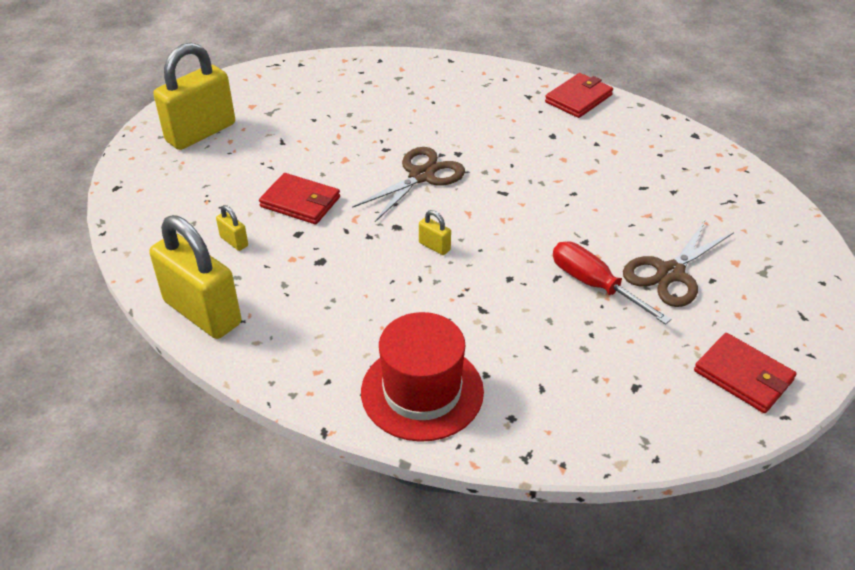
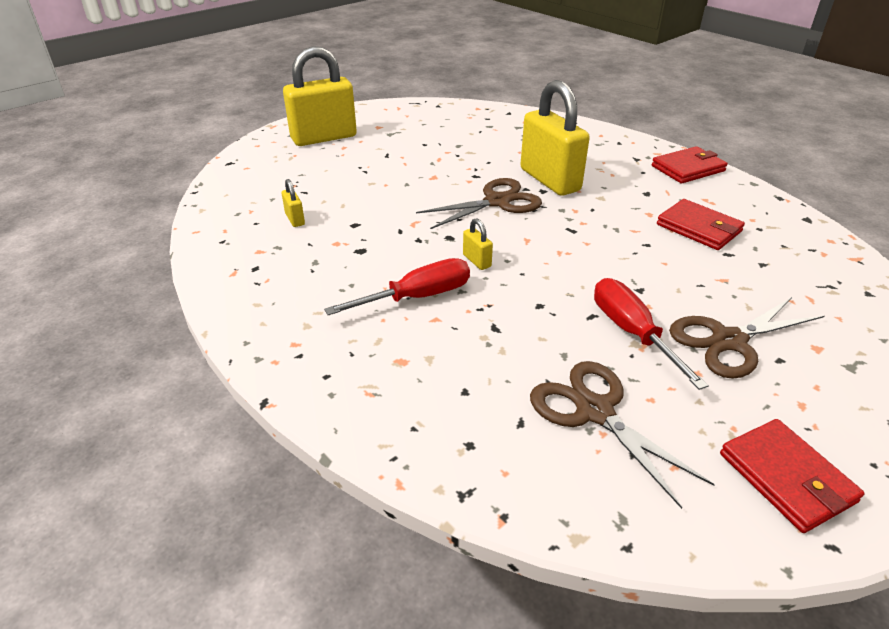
camera: 20 degrees right, 5 degrees down
yellow padlock [149,215,241,339] -> yellow padlock moved to [520,80,590,196]
red wallet [259,173,340,225] -> red wallet moved to [657,199,745,250]
red hat [361,312,484,442] -> none
none -> red screwdriver [324,258,470,315]
none -> brown scissors [530,361,715,509]

